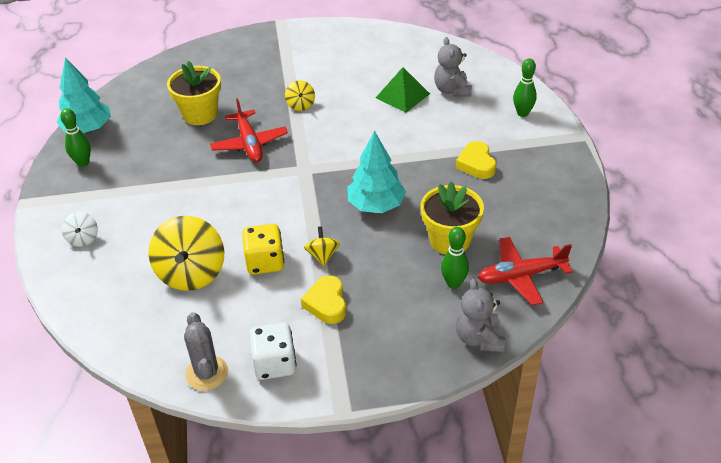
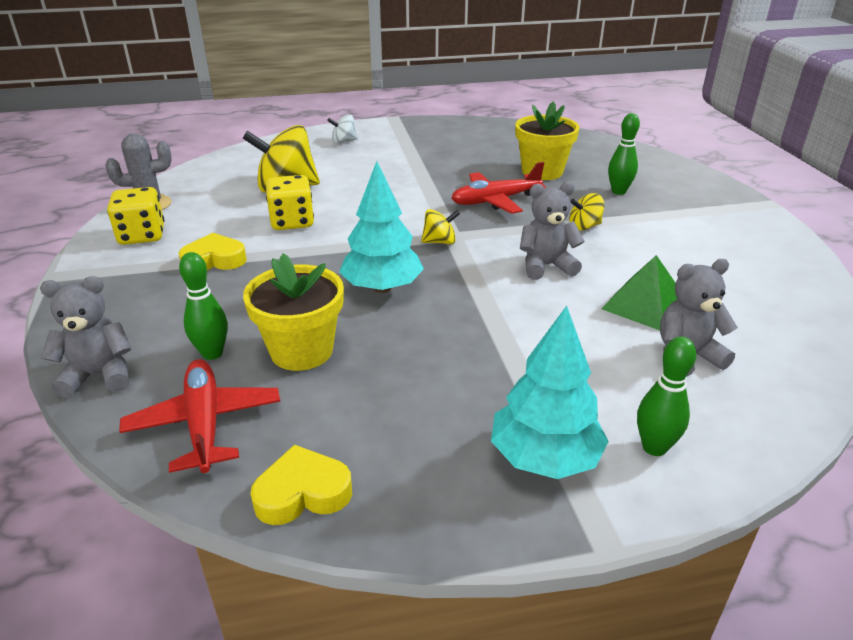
camera: 85 degrees right, 10 degrees down
turquoise tree [56,57,111,133] -> turquoise tree moved to [491,306,609,479]
green bowling pin [60,108,91,167] -> green bowling pin moved to [608,113,640,195]
white dice [249,323,297,380] -> yellow dice [107,187,164,245]
yellow spinning top [304,226,340,266] -> yellow spinning top moved to [421,209,460,244]
yellow heart [456,141,496,179] -> yellow heart moved to [250,445,352,525]
none -> grey teddy bear [520,182,585,280]

